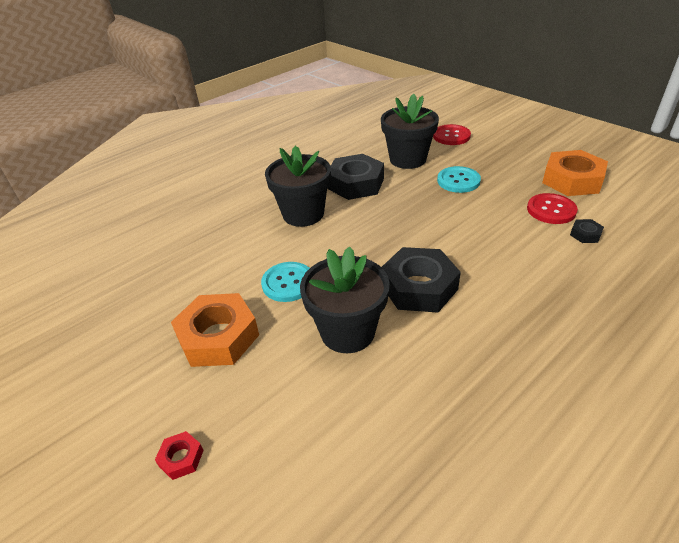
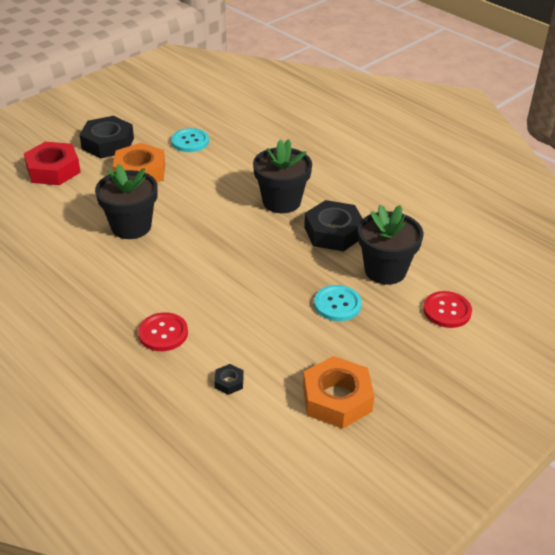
camera: 85 degrees right, 0 degrees up
red nut [155,431,204,480] -> red nut [24,142,81,185], size x2.29
turquoise button [261,262,310,302] -> turquoise button moved to [171,128,209,152]
black nut [381,247,461,313] -> black nut moved to [79,116,134,159]
red button [527,193,578,224] -> red button moved to [138,312,188,351]

